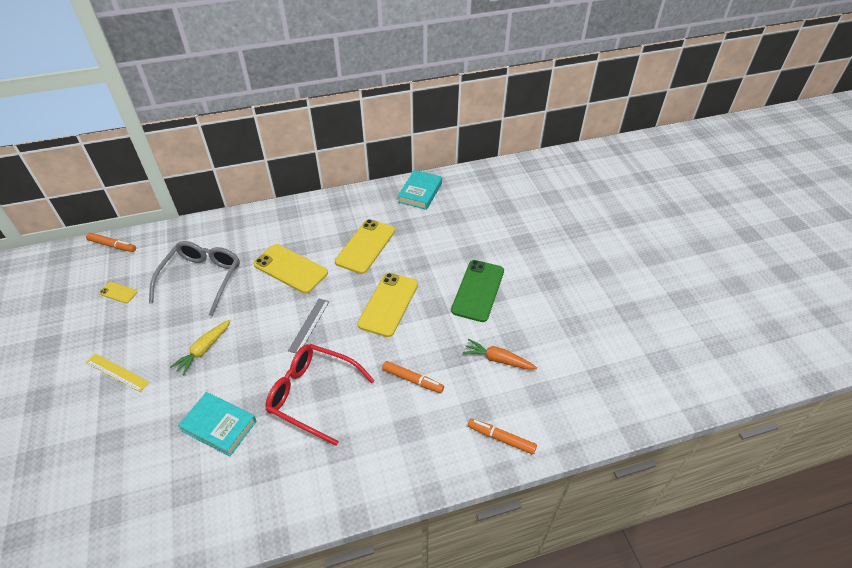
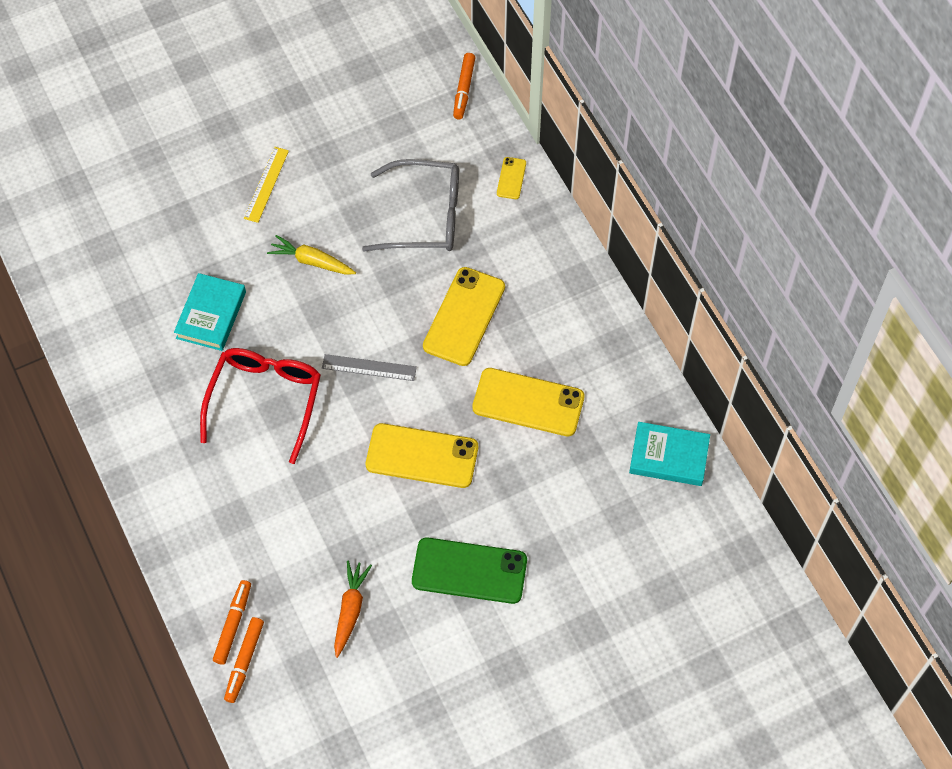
camera: 80 degrees right, 15 degrees up
yellow phone [99,282,138,303] -> yellow phone moved to [497,157,526,199]
orange marker [382,361,444,393] -> orange marker moved to [224,617,264,703]

